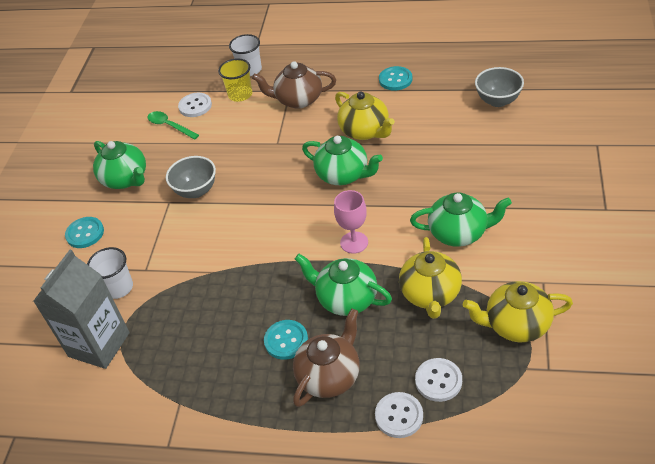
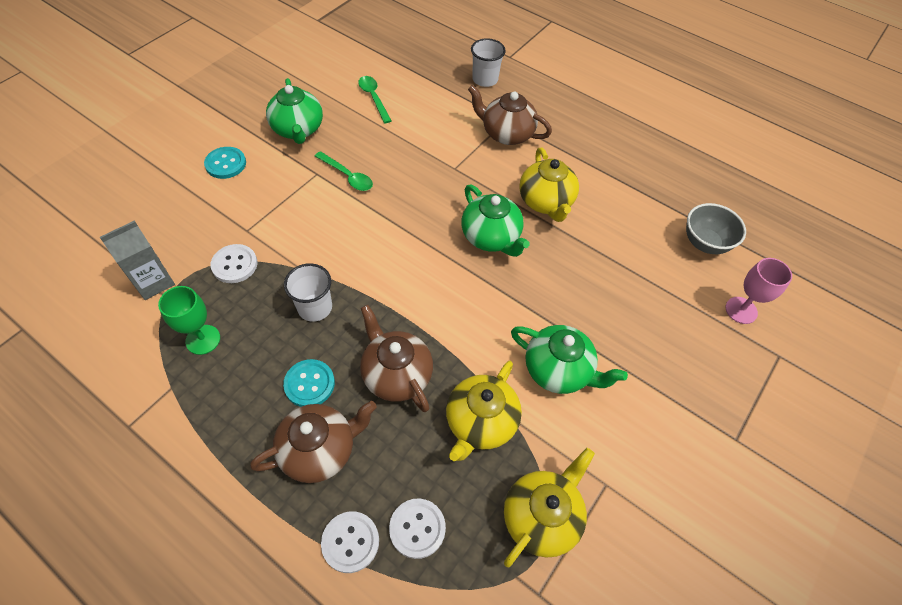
camera: 20 degrees right, 10 degrees up
grey carton [33,250,130,369] -> grey carton [100,221,175,300], size x0.65
white cup [87,247,133,299] -> white cup moved to [284,263,332,322]
grey bowl [166,156,216,198] -> green spoon [315,151,373,191]
white button [178,93,212,117] -> white button moved to [210,244,257,283]
yellow cup [218,58,252,102] -> none
green teapot [295,254,392,316] -> brown teapot [360,305,433,412]
pink goblet [334,190,368,254] -> pink goblet moved to [725,258,792,324]
turquoise button [379,66,413,91] -> none
yellow teapot [463,281,573,342] -> yellow teapot turned 105 degrees clockwise [504,448,595,567]
none -> green goblet [158,286,220,355]

